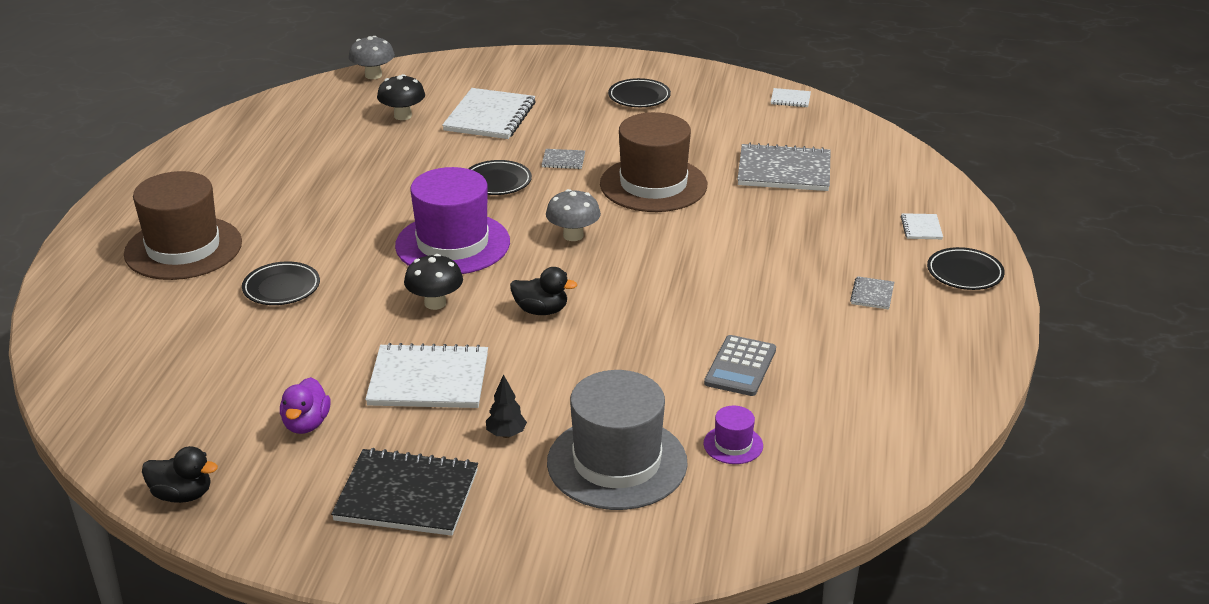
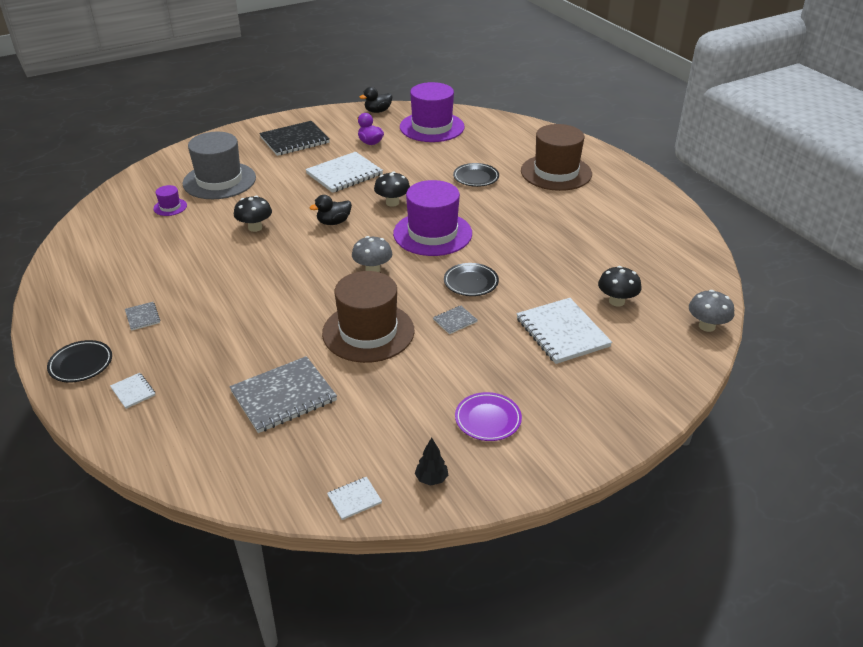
camera: 140 degrees right, 5 degrees up
black tree [486,374,527,438] -> black tree moved to [415,437,448,486]
black plate [608,78,671,107] -> purple plate [455,392,522,441]
grey calculator [704,335,776,396] -> none
none -> black mushroom [234,195,272,232]
none -> purple hat [400,82,465,142]

